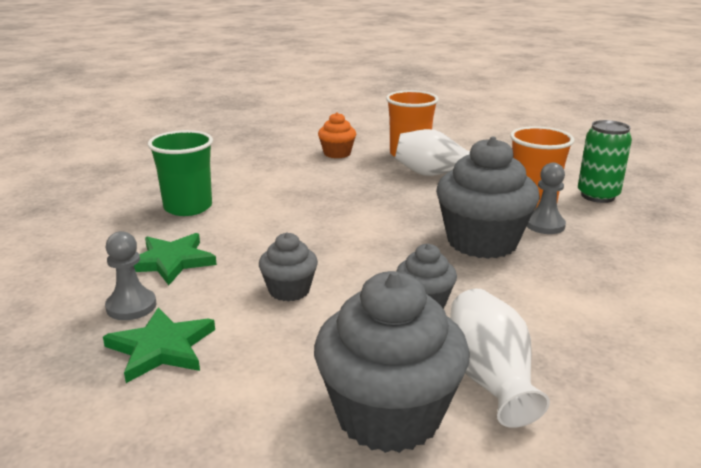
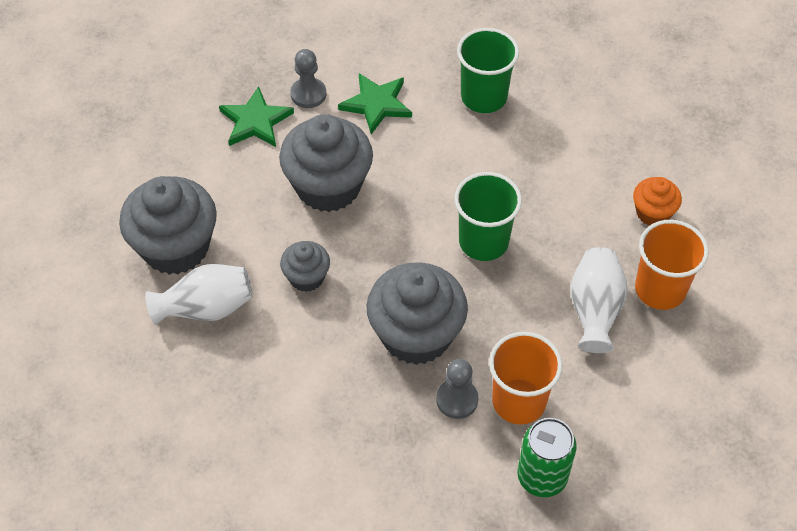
camera: 90 degrees right, 30 degrees up
grey cupcake [259,232,318,302] -> grey cupcake [279,114,373,212], size x1.94
none -> green cup [455,172,522,261]

